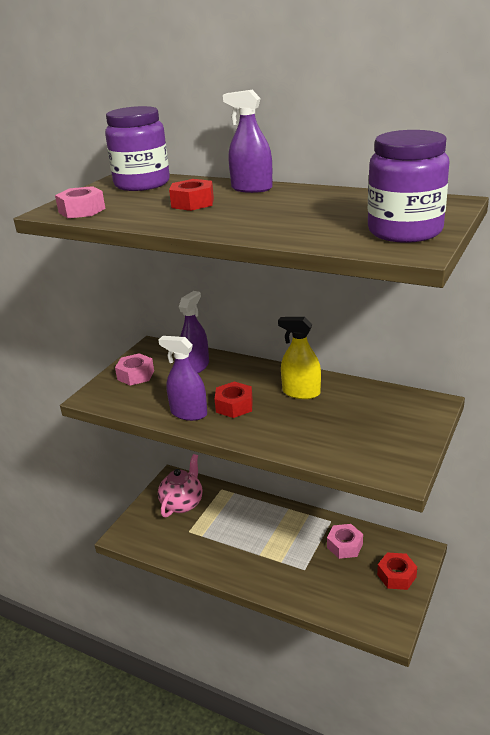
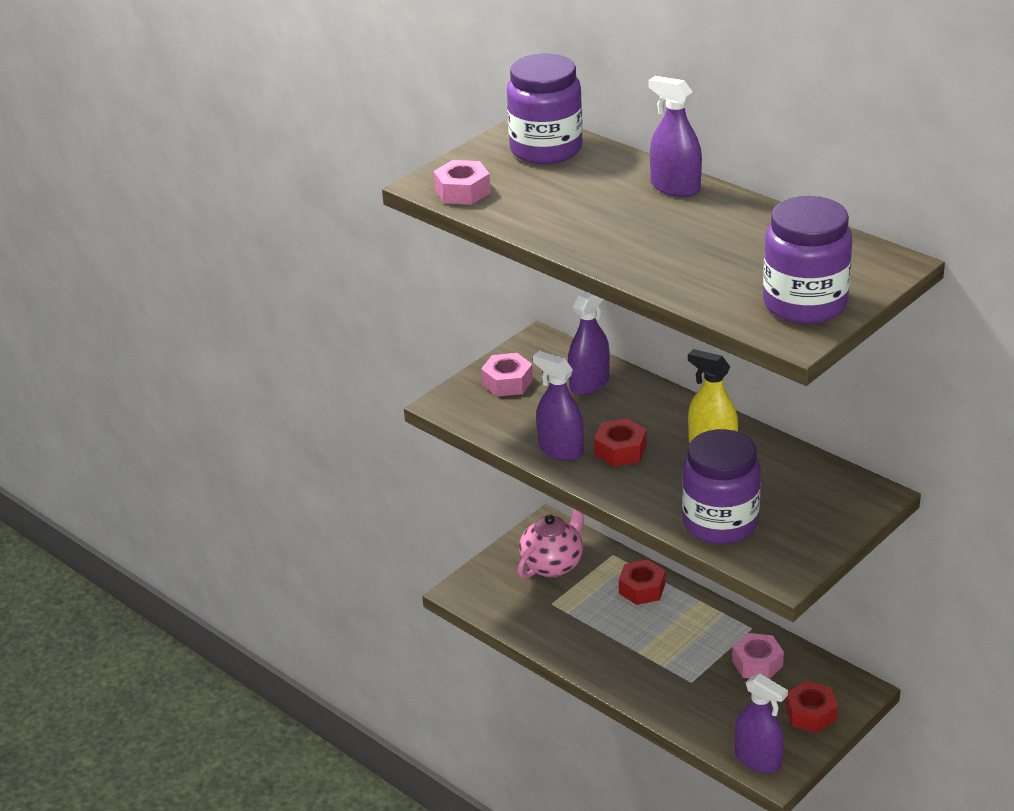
camera: 15 degrees right, 5 degrees up
red nut [169,179,214,211] -> red nut moved to [619,560,665,605]
none -> purple jar [682,429,761,545]
none -> purple spray bottle [734,673,788,773]

